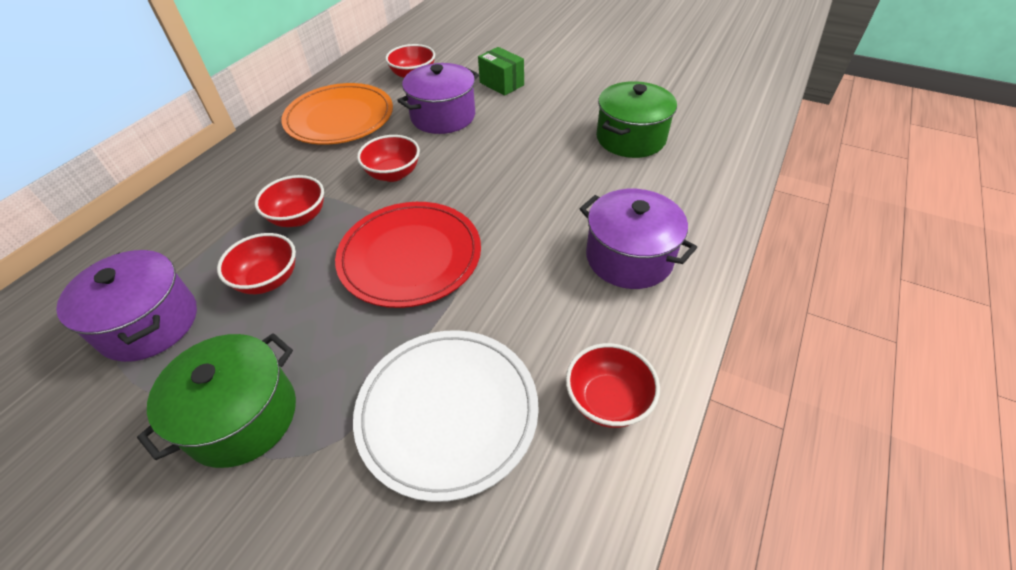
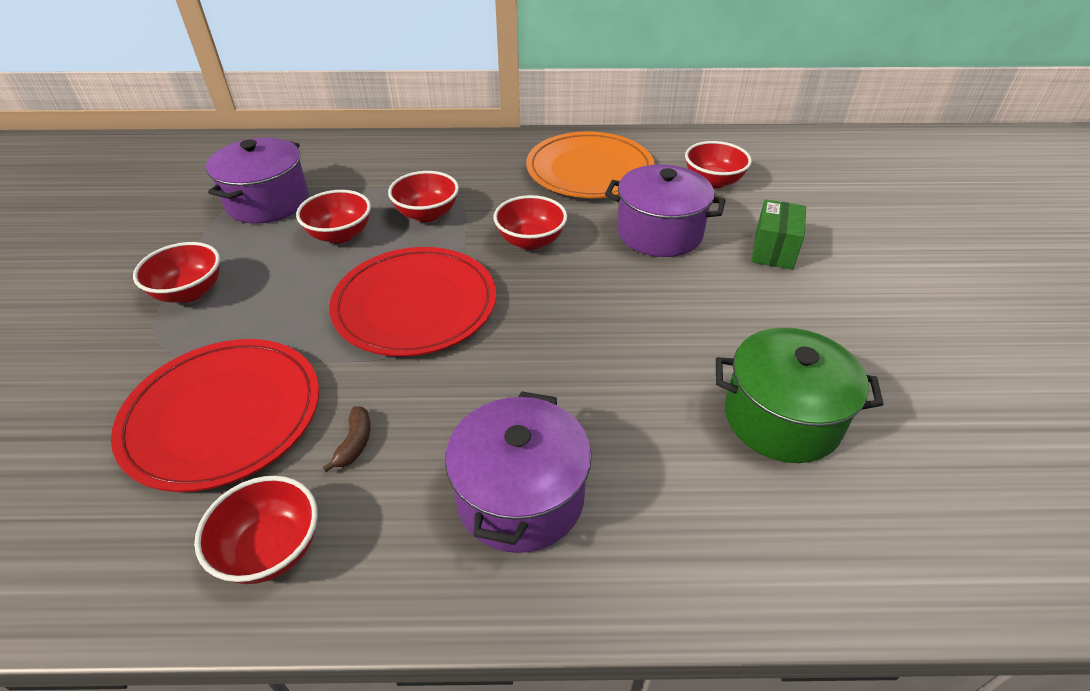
camera: 60 degrees right, 5 degrees down
green pot [137,333,296,468] -> red bowl [133,242,220,303]
white plate [353,330,539,502] -> red plate [111,339,319,492]
none -> brown banana [323,406,371,472]

